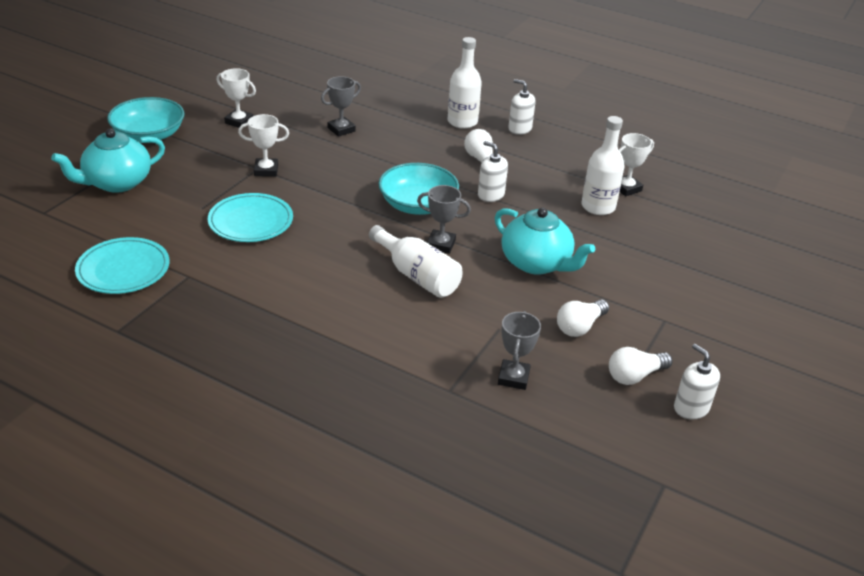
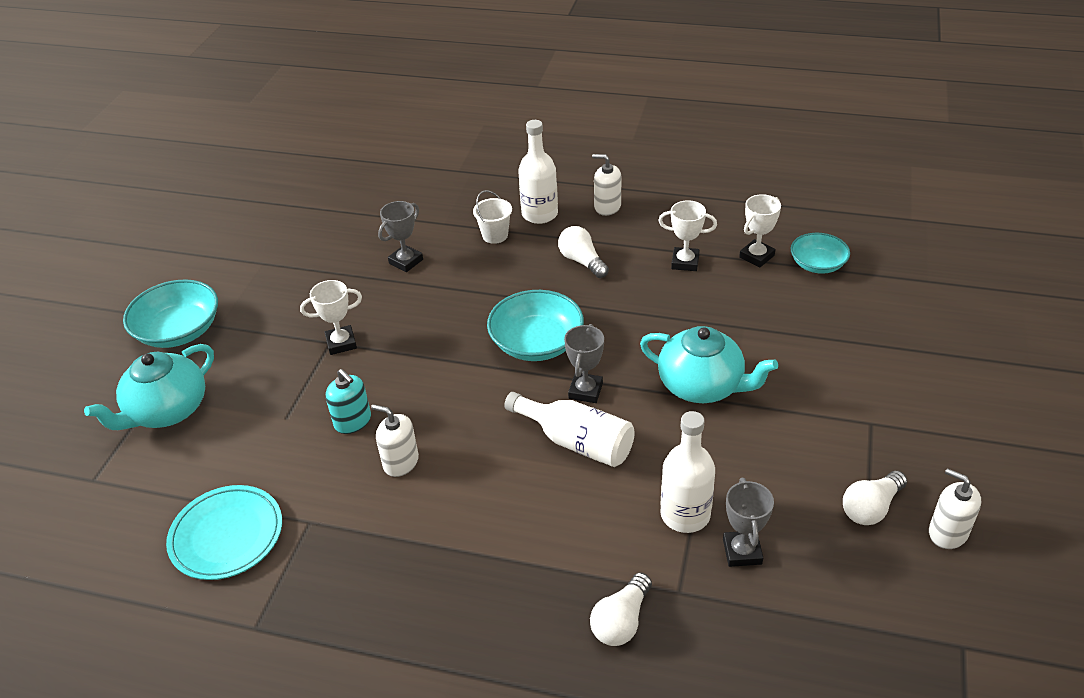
camera: 10 degrees left, 5 degrees up
turquoise plate [208,193,293,242] -> turquoise soap dispenser [325,369,371,434]
white trophy [217,68,256,128] -> white trophy moved to [658,200,717,271]
grey trophy [417,185,471,254] -> grey trophy turned 75 degrees counterclockwise [564,324,604,403]
white soap dispenser [478,141,508,202] -> white soap dispenser moved to [371,404,419,477]
white light bulb [557,299,609,337] -> white light bulb moved to [590,572,652,646]
white bottle [581,116,624,215] -> white bottle moved to [661,411,715,533]
none -> white bucket [473,190,512,244]
none -> turquoise bowl [791,233,850,274]

